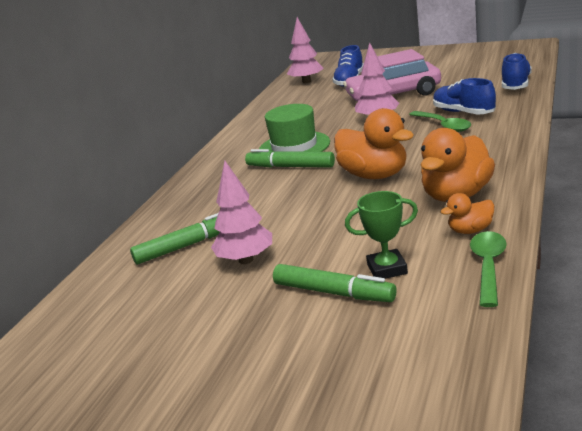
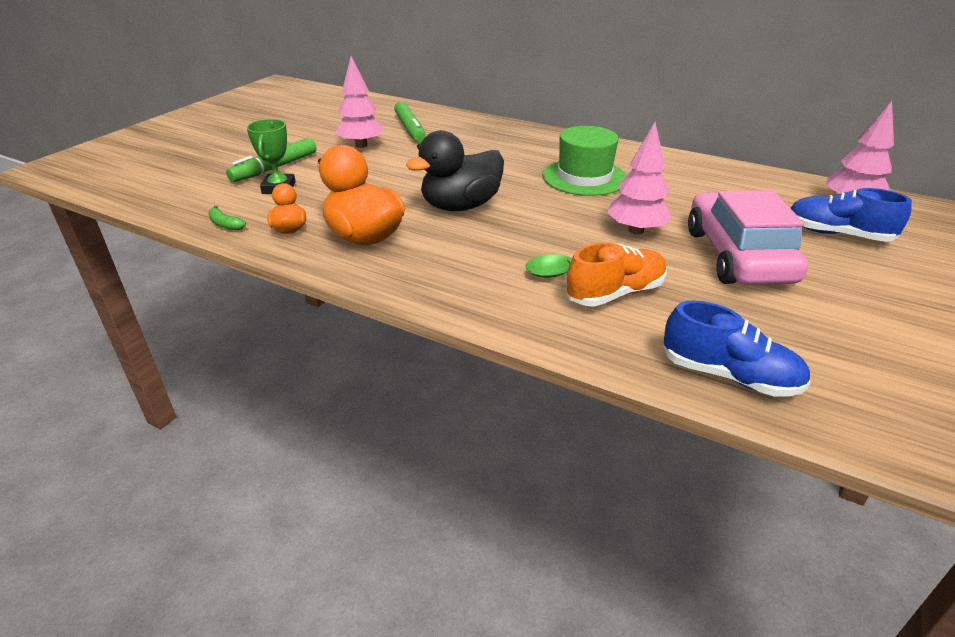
camera: 95 degrees right, 10 degrees up
green marker [245,149,335,168] -> none
orange duck [334,108,414,179] -> black duck [406,130,504,211]
blue shoe [433,78,496,115] -> orange shoe [566,242,667,307]
green spoon [470,231,507,307] -> green banana [208,206,246,230]

